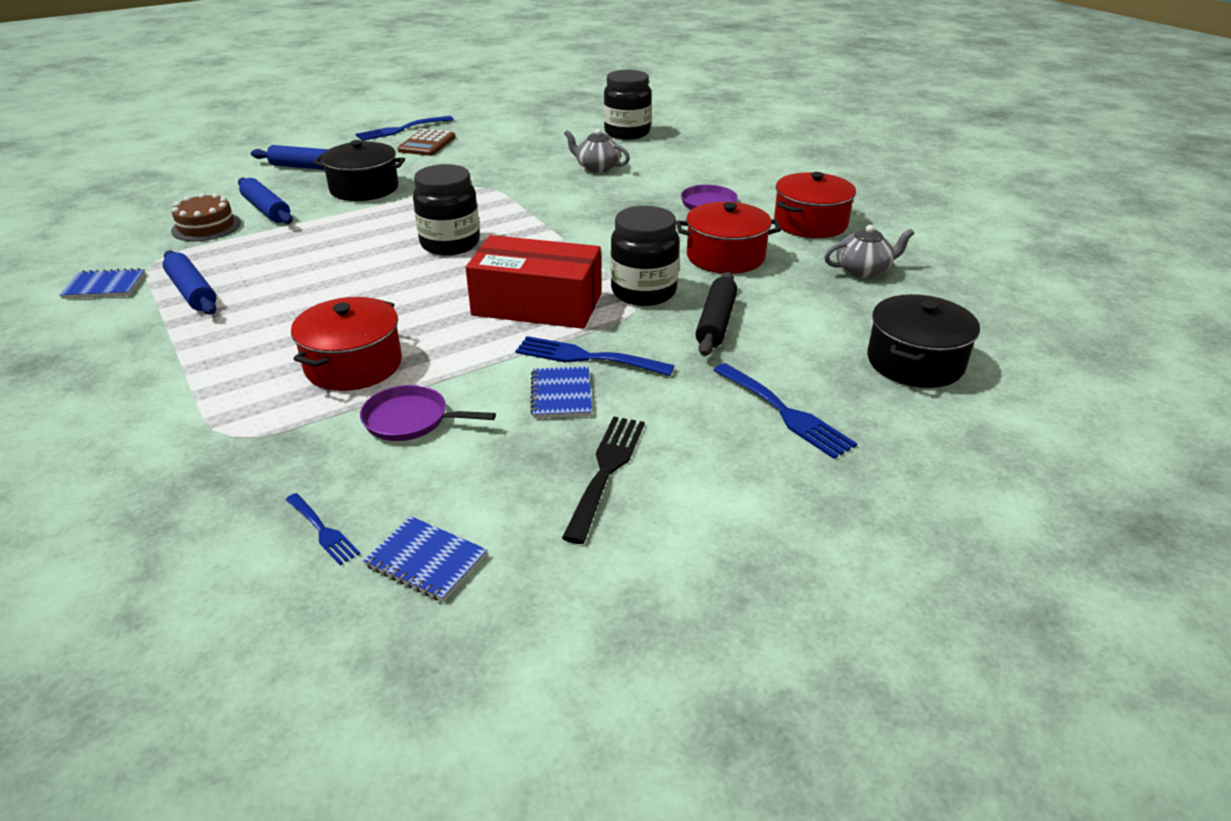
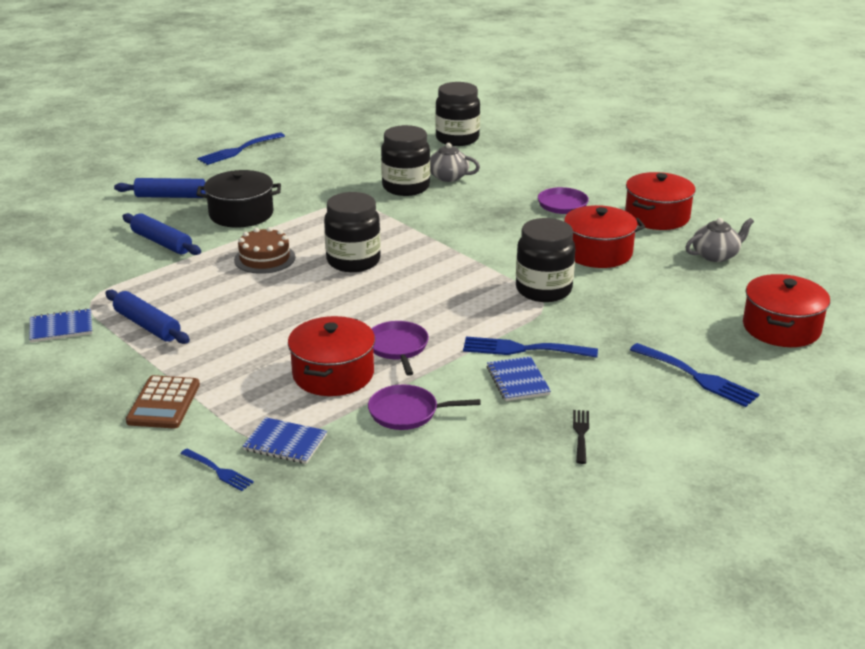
camera: 10 degrees left, 5 degrees down
brown cake [171,193,241,241] -> brown cake moved to [234,227,295,274]
blue fork [285,493,360,565] -> blue fork moved to [181,449,254,491]
blue notebook [363,516,488,602] -> blue notebook moved to [242,417,327,464]
brown calculator [397,129,455,156] -> brown calculator moved to [126,375,200,428]
red box [466,235,601,329] -> none
black fork [562,417,645,544] -> black fork [573,410,589,464], size x0.58
black rolling pin [695,272,737,356] -> none
black pot [867,294,980,388] -> red pot [743,274,830,347]
none -> purple pan [371,321,429,376]
none -> black jar [381,125,430,196]

